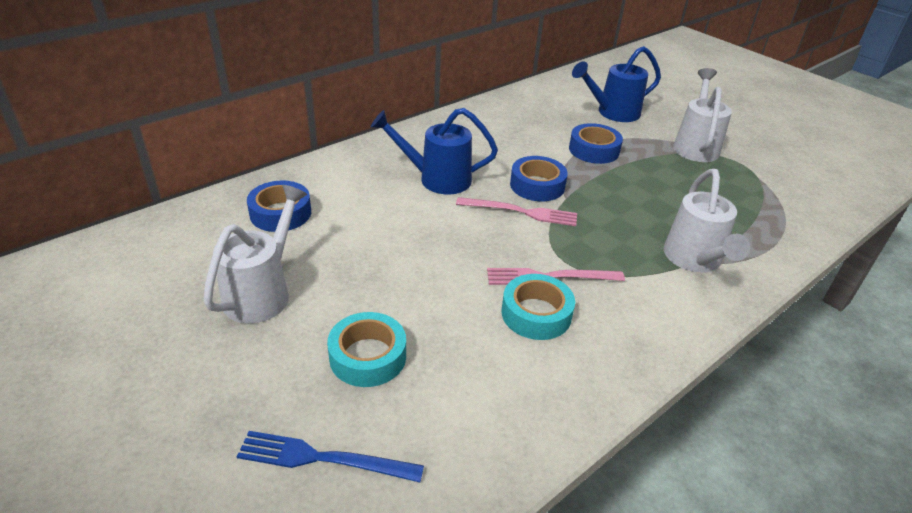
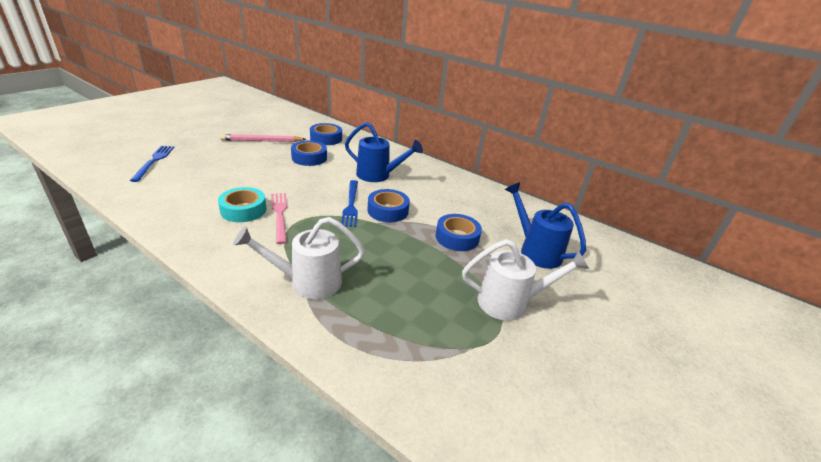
camera: 75 degrees right, 5 degrees down
white watering can [203,185,307,324] -> pink pencil [220,134,306,142]
turquoise tape [327,312,406,387] -> none
blue watering can [371,108,498,194] -> blue watering can turned 120 degrees clockwise [345,122,423,182]
pink fork [456,197,577,226] -> blue fork [341,180,358,227]
none -> blue tape [291,141,327,166]

